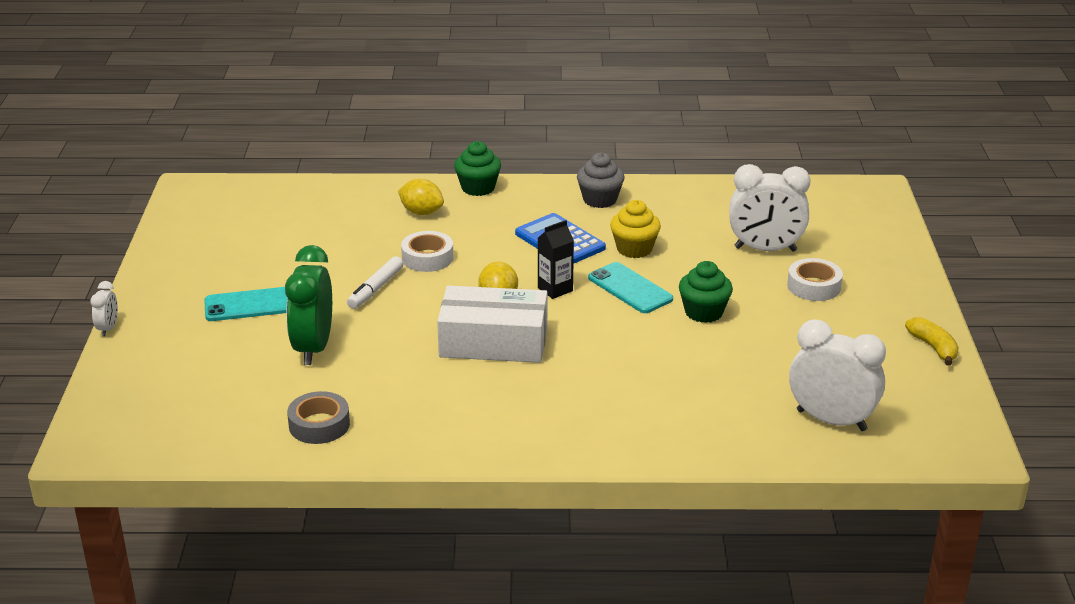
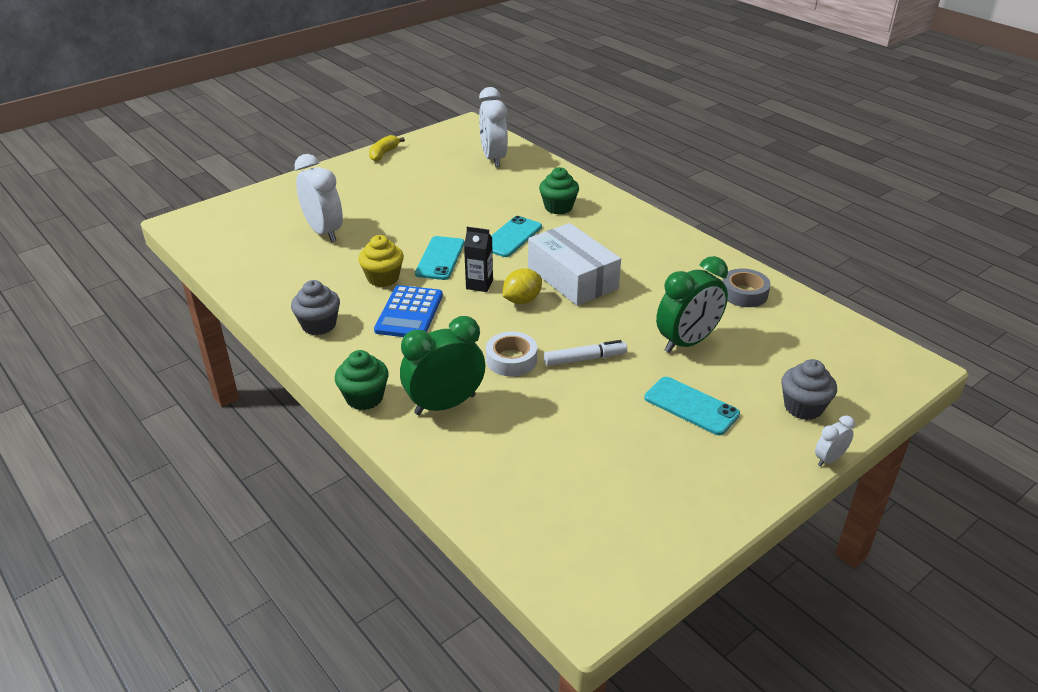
camera: 130 degrees left, 5 degrees up
yellow lemon [398,179,444,215] -> green clock [400,316,485,415]
green cupcake [679,261,733,323] -> green cupcake moved to [539,167,579,215]
white tape [787,258,843,301] -> none
none -> turquoise phone [491,216,542,257]
none -> grey cupcake [781,359,837,420]

